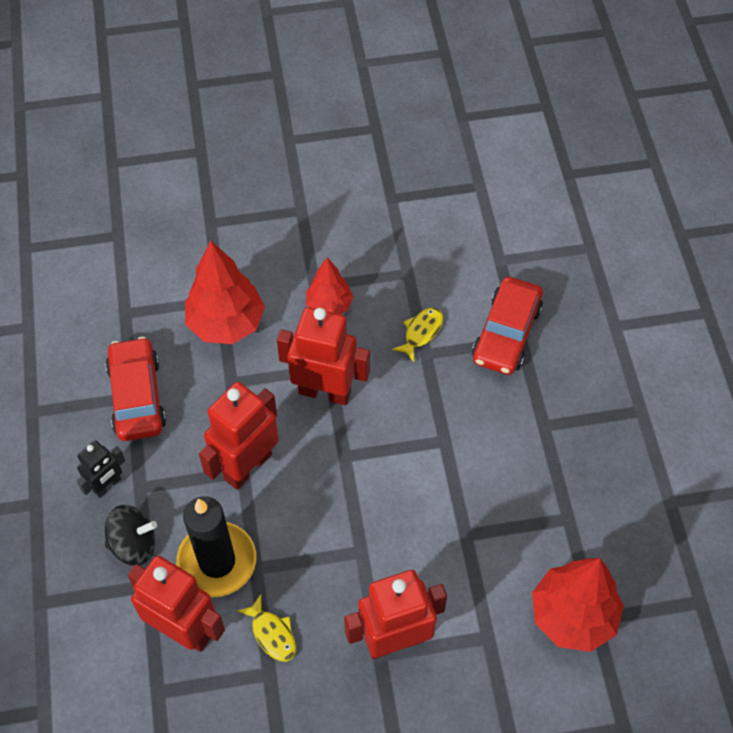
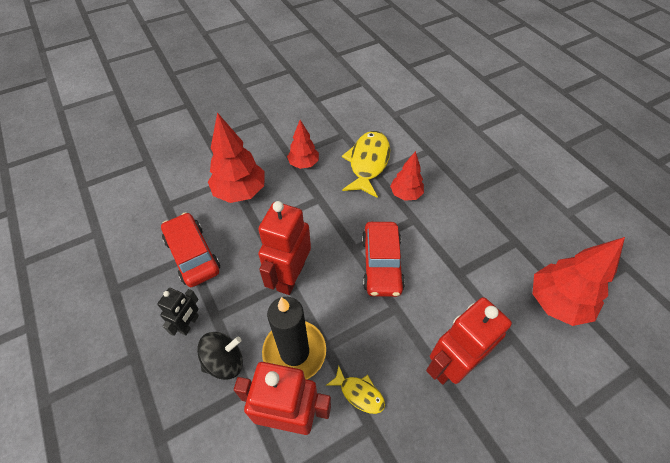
camera: 20 degrees left, 5 degrees down
red robot [277,307,370,405] -> none
yellow fish [392,308,443,362] -> yellow fish [342,131,390,198], size x1.98
red car [472,277,543,375] -> red car moved to [362,222,405,297]
none -> red tree [390,151,424,201]

